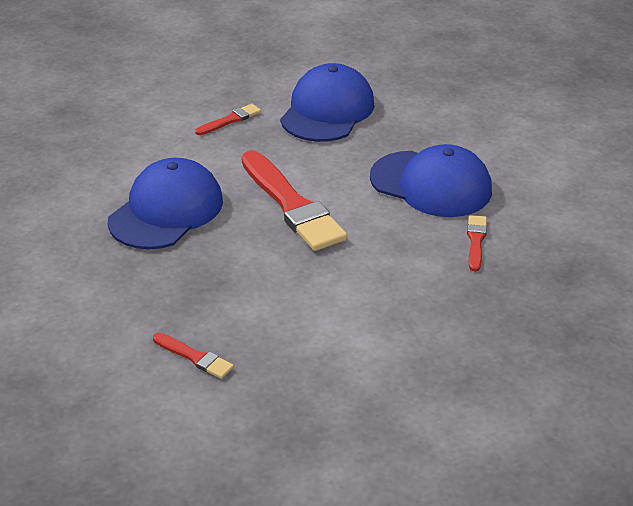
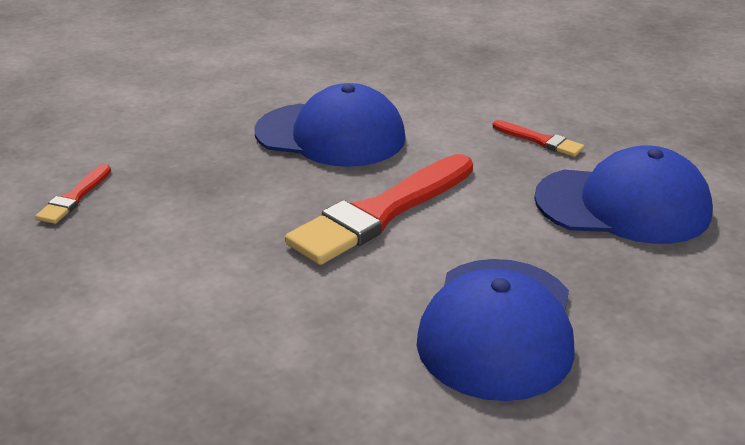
camera: 75 degrees right, 5 degrees down
red brush [467,215,487,272] -> none

